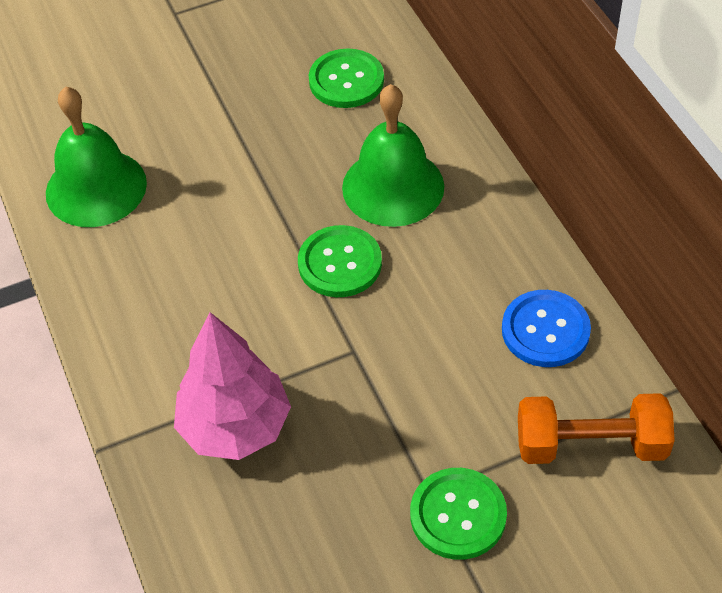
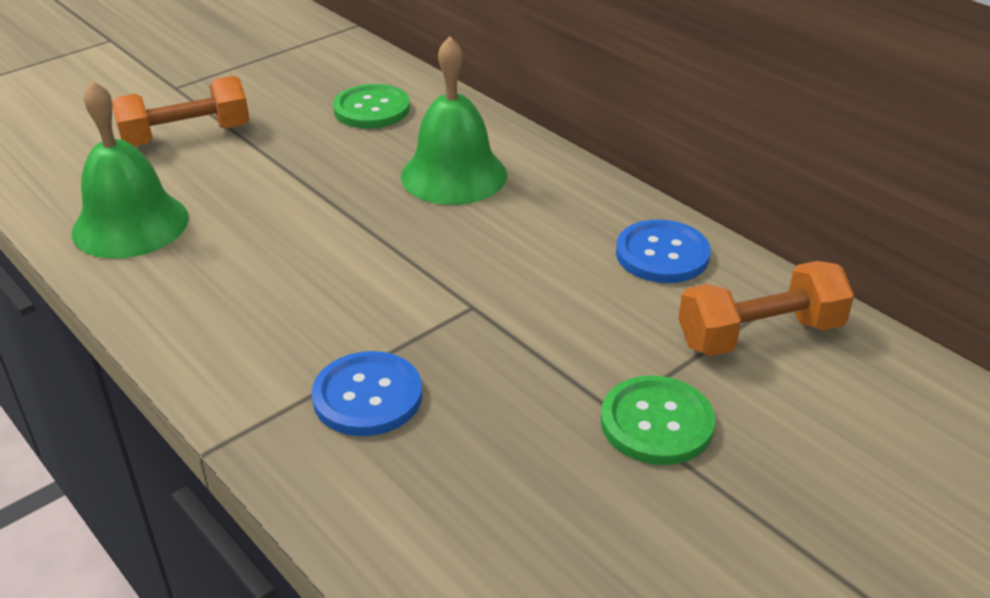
camera: 20 degrees left, 15 degrees down
pink tree [174,312,291,460] -> blue button [312,351,422,436]
green button [298,225,382,297] -> none
none -> orange dumbbell [112,76,250,147]

